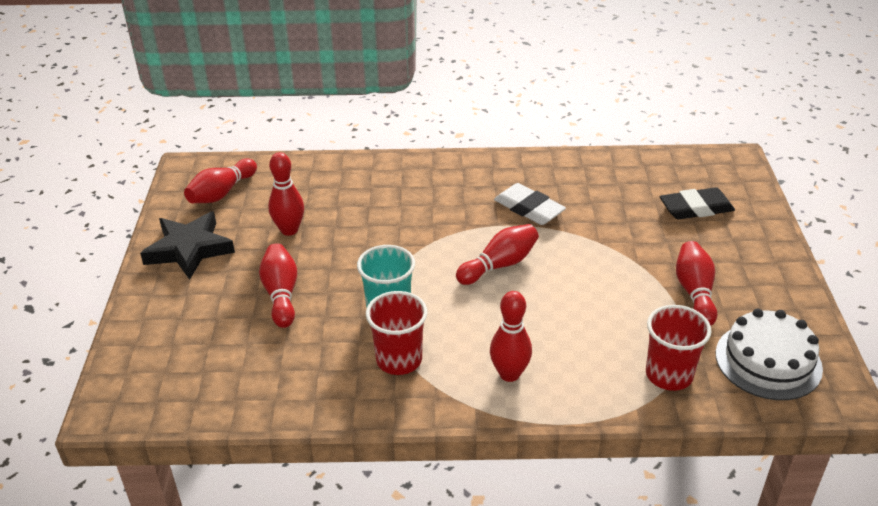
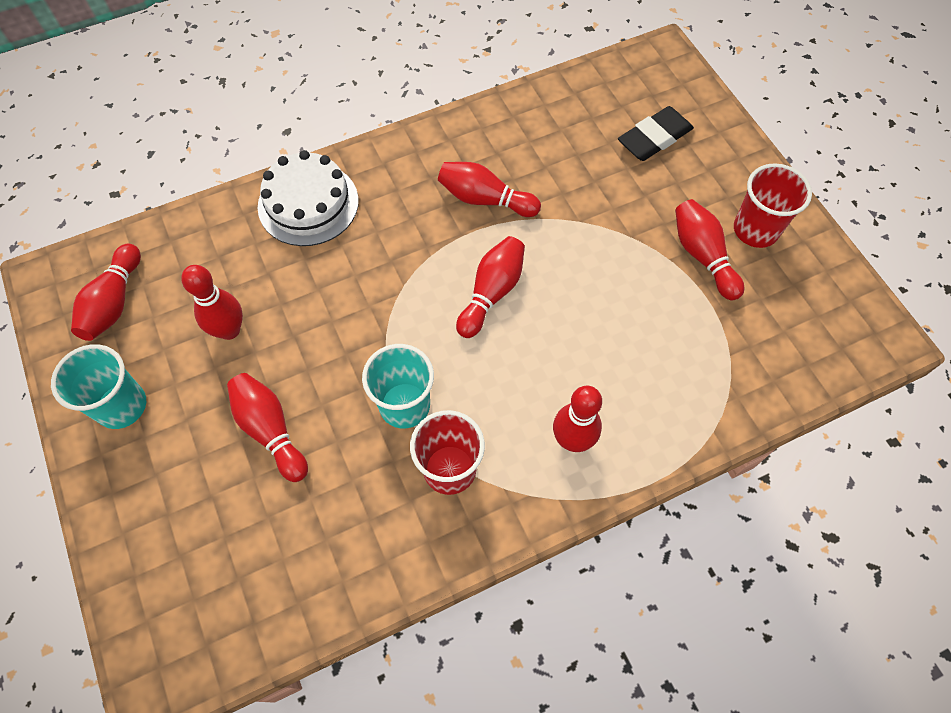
camera: 25 degrees left, 25 degrees up
black star [140,211,235,280] -> turquoise cup [51,344,146,429]
white eraser [494,183,566,225] -> red bowling pin [438,162,541,217]
red cup [646,305,712,391] -> red cup moved to [734,163,812,248]
white cake [716,309,823,400] -> white cake moved to [258,150,359,246]

